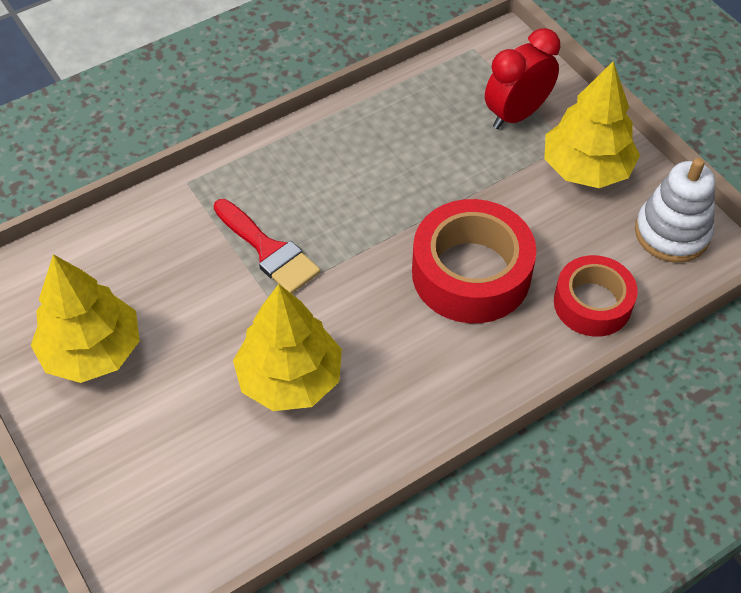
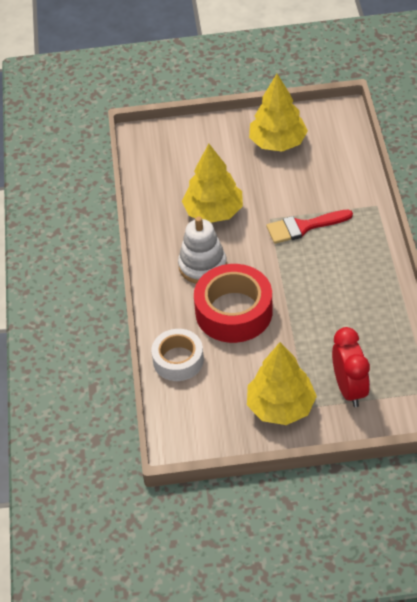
camera: 120 degrees right, 5 degrees down
red tape [554,255,638,337] -> white tape [151,329,204,381]
white stacking toy [635,158,715,263] -> white stacking toy moved to [178,217,227,284]

